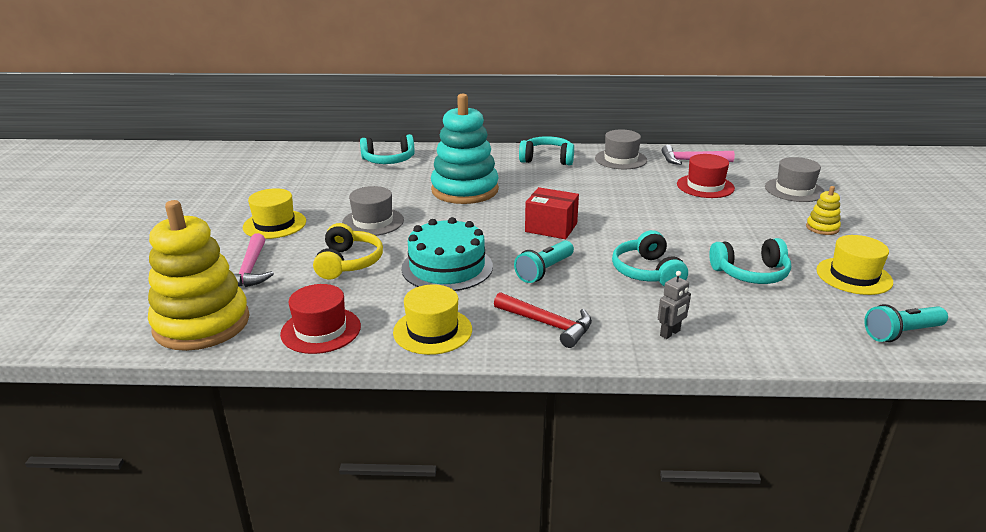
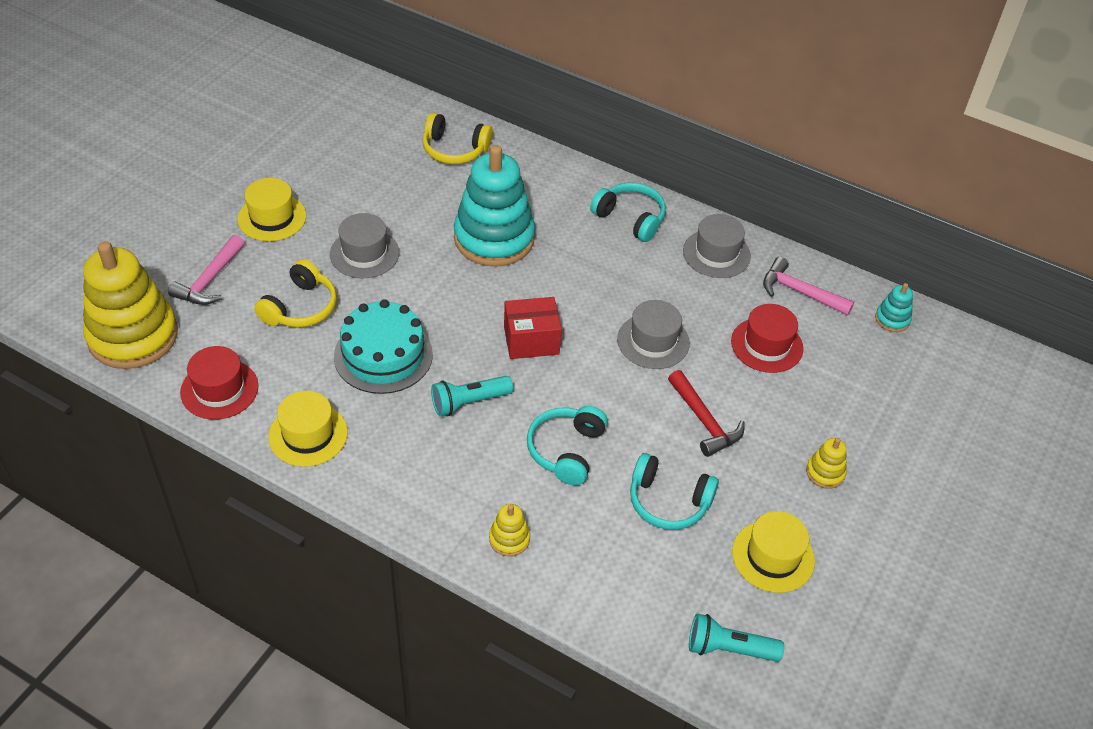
camera: 25 degrees right, 20 degrees up
turquoise headphones [360,134,415,164] -> yellow headphones [423,113,493,164]
red hammer [494,292,592,348] -> red hammer moved to [668,370,745,457]
red box [525,187,579,239] -> red box turned 60 degrees counterclockwise [504,297,562,359]
grey robot [658,271,691,339] -> yellow stacking toy [489,504,530,557]
grey hat [765,157,825,202] -> grey hat moved to [617,300,690,369]
none -> turquoise stacking toy [875,283,913,332]

